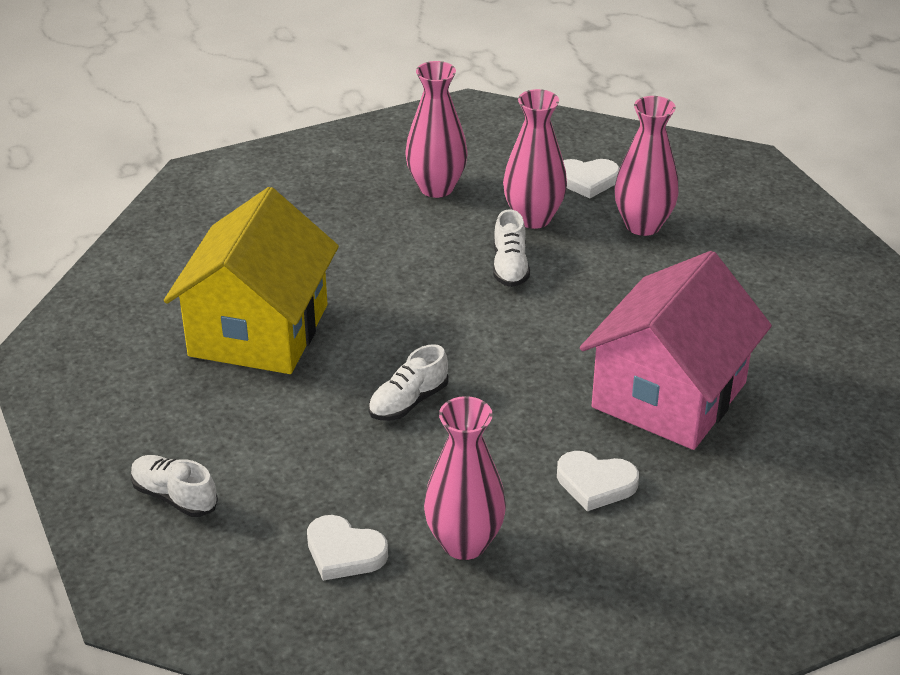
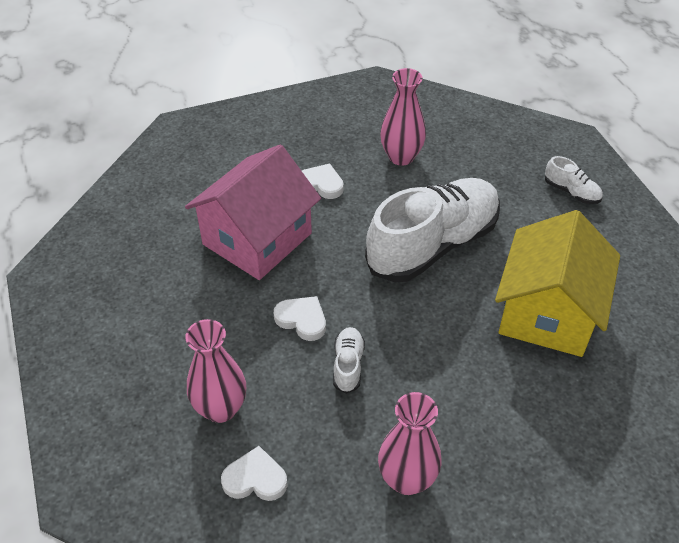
camera: 175 degrees left, 10 degrees up
white heart [307,515,388,581] -> white heart moved to [274,296,326,341]
white shoe [368,344,449,421] -> white shoe [365,178,500,282], size x2.46
pink vase [503,89,567,229] -> none

